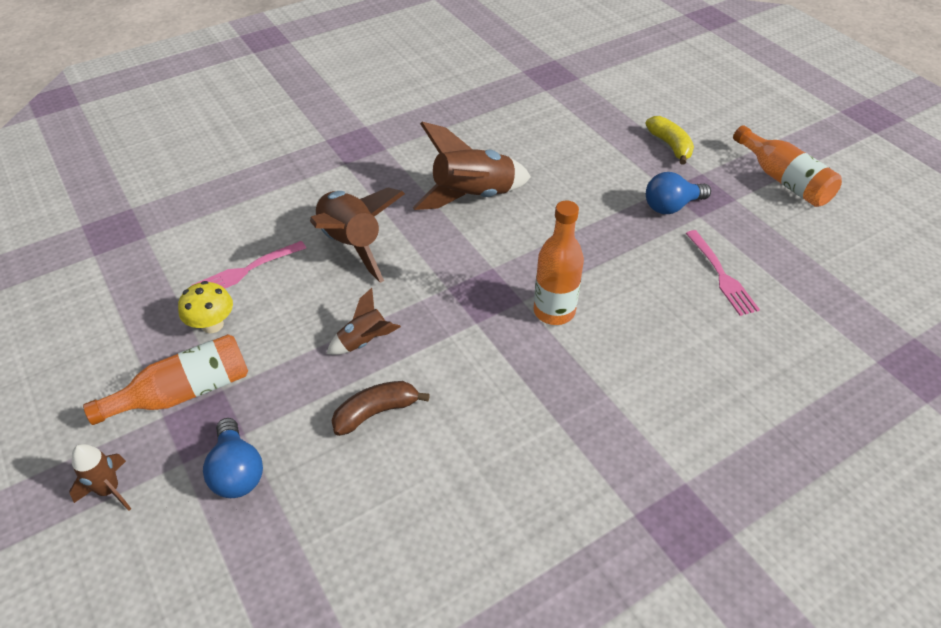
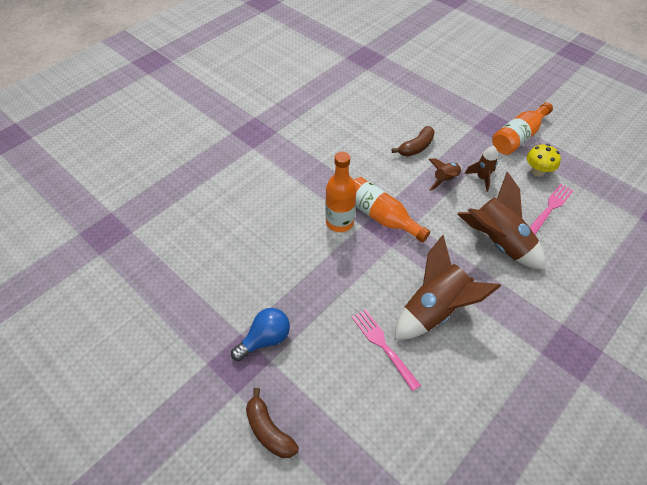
camera: 165 degrees right, 5 degrees up
brown rocket [69,444,131,511] -> brown rocket moved to [465,146,498,192]
blue light bulb [203,418,263,498] -> none
yellow banana [645,116,694,165] -> brown banana [246,388,299,458]
pink fork [686,230,760,316] -> pink fork moved to [352,309,421,391]
orange bottle [733,125,842,207] -> orange bottle moved to [354,177,430,242]

